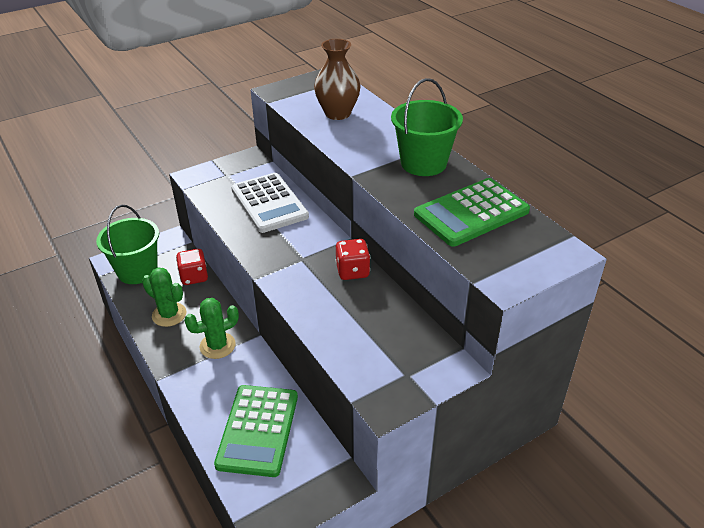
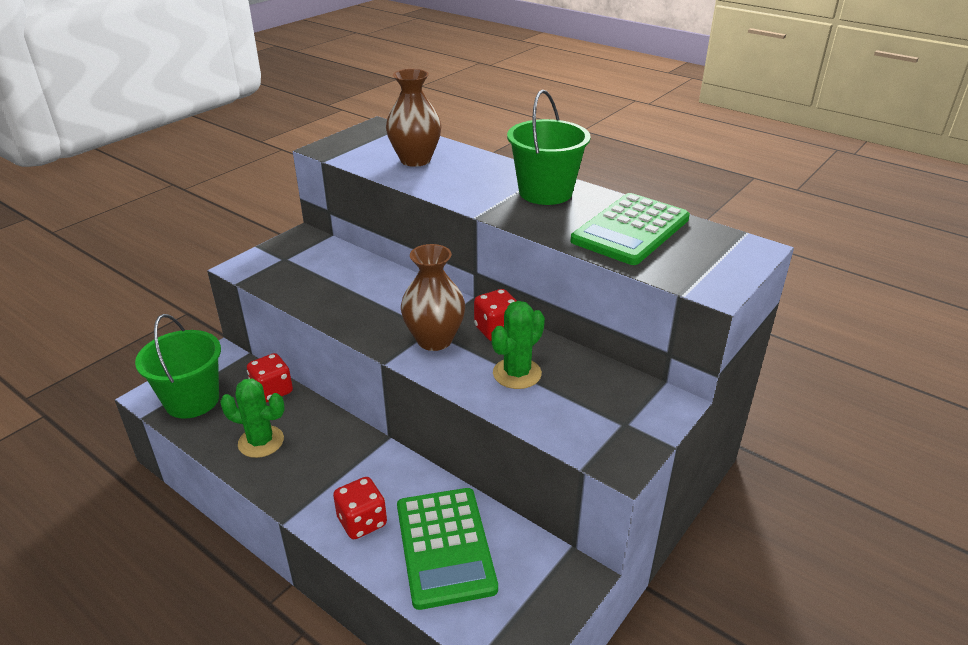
camera: 20 degrees left, 5 degrees down
green cactus [184,298,239,359] -> green cactus moved to [491,301,545,389]
white calculator [231,173,309,233] -> none
none -> red dice [333,477,387,539]
none -> brown vase [401,244,465,351]

